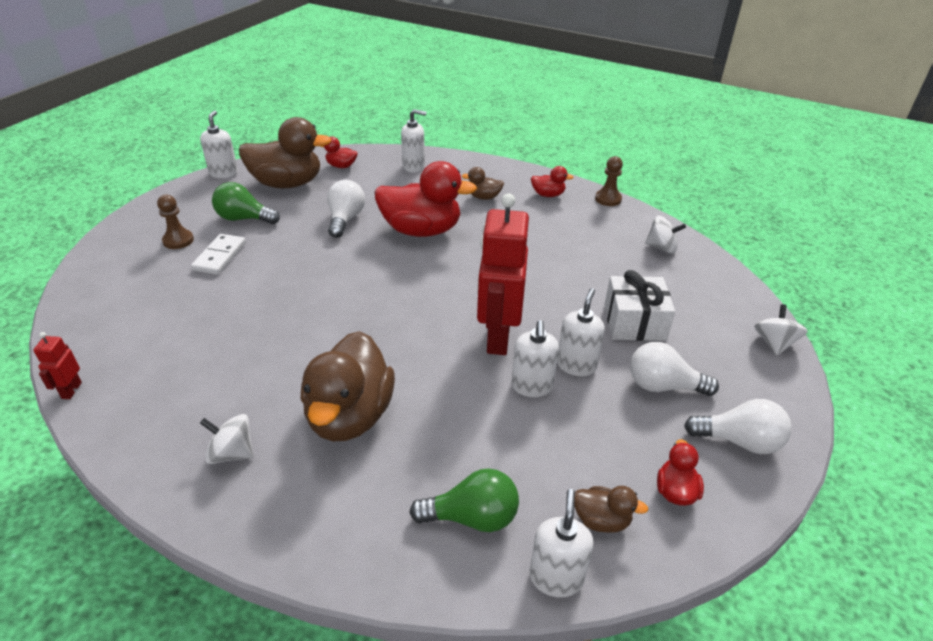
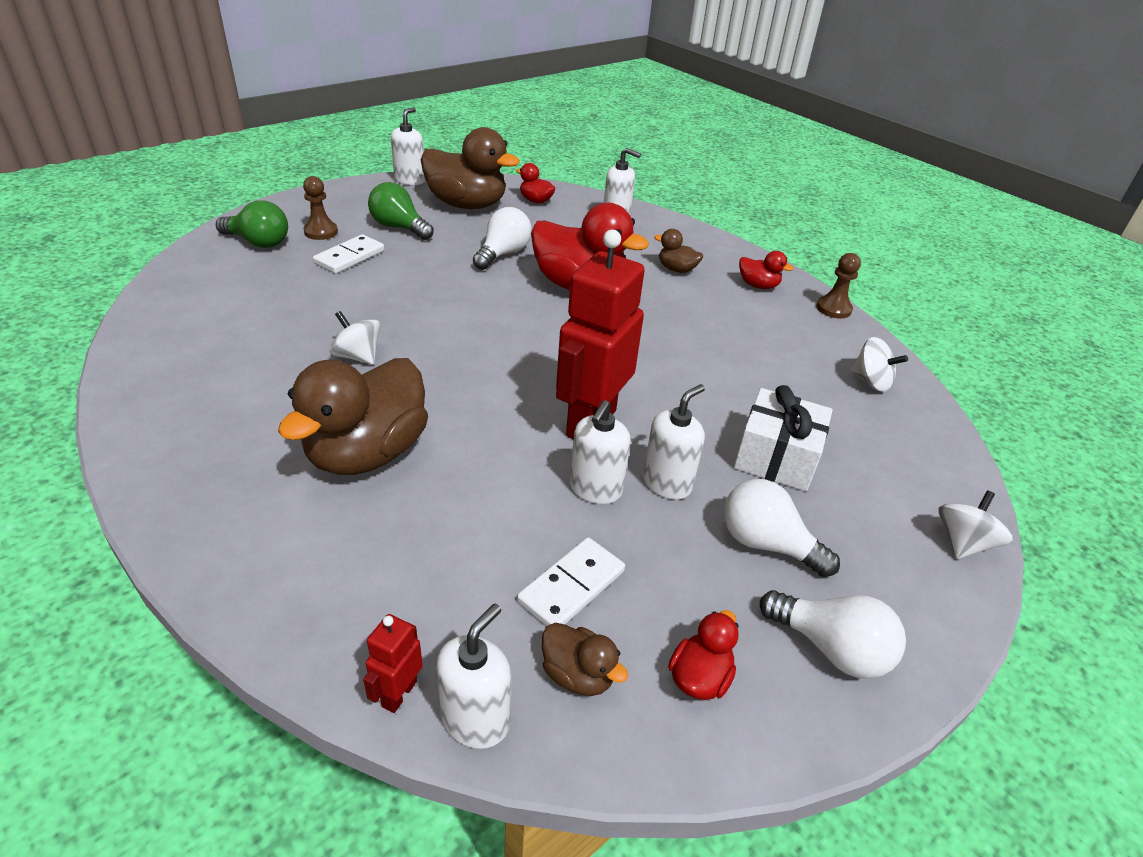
camera: 20 degrees right, 0 degrees up
red robot [33,332,82,399] -> red robot moved to [363,614,423,713]
white spinning top [200,414,254,464] -> white spinning top moved to [329,311,381,365]
green light bulb [409,468,519,532] -> green light bulb moved to [216,200,288,248]
none -> white domino [517,537,625,626]

